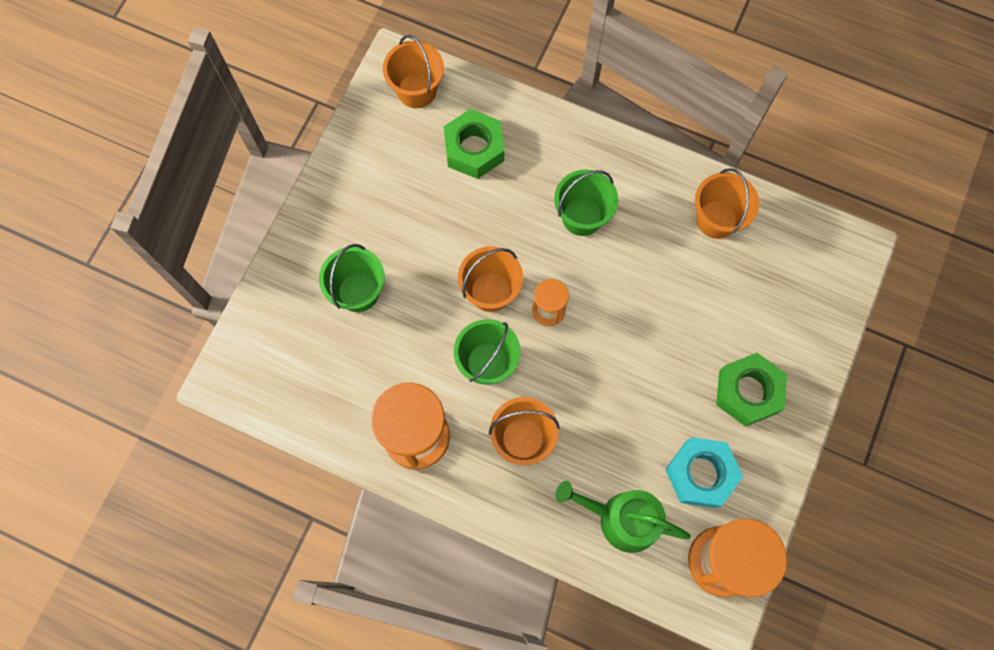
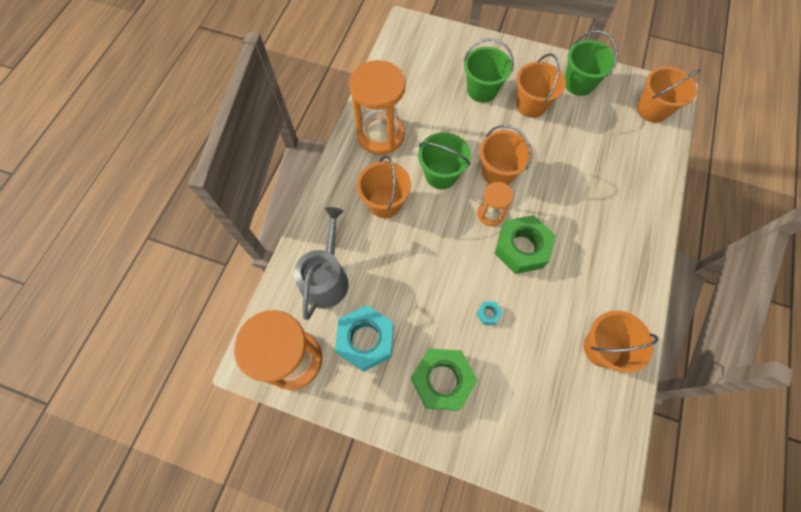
camera: 85 degrees right, 5 degrees down
green nut [444,109,504,179] -> green nut moved to [495,215,555,274]
green bucket [554,170,618,236] -> green bucket moved to [565,30,618,96]
green watering can [555,481,691,553] -> grey watering can [294,207,348,320]
none -> turquoise nut [476,301,503,325]
none -> orange bucket [516,54,566,118]

